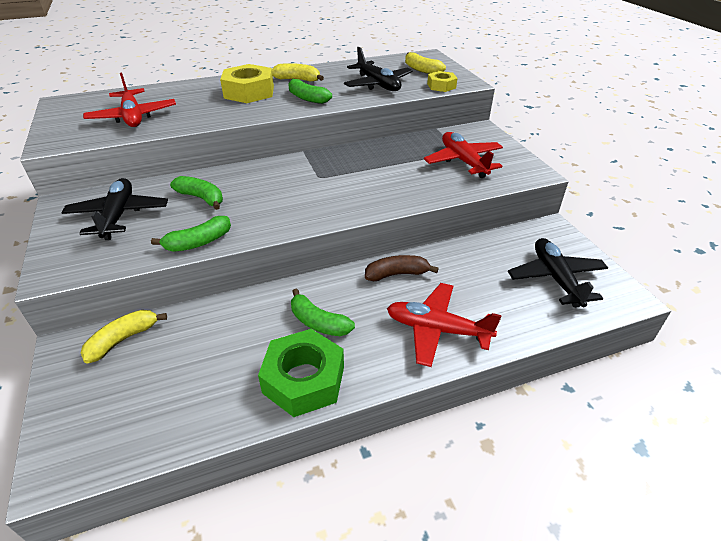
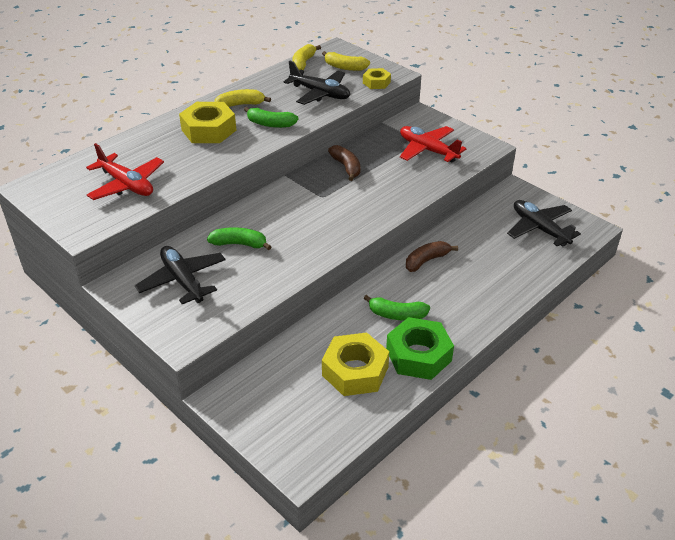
camera: 25 degrees left, 0 degrees up
yellow banana [81,310,167,364] -> yellow banana moved to [292,44,321,70]
green banana [151,216,231,252] -> none
red plane [387,283,502,367] -> none
none -> yellow nut [322,333,389,396]
none -> brown banana [328,145,361,181]

